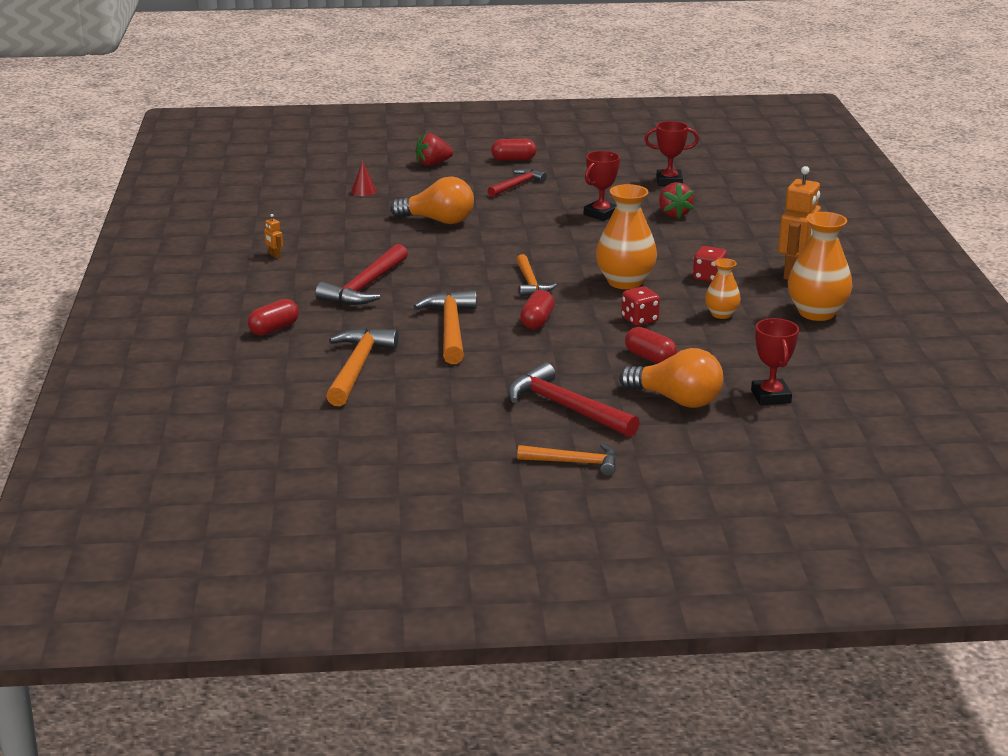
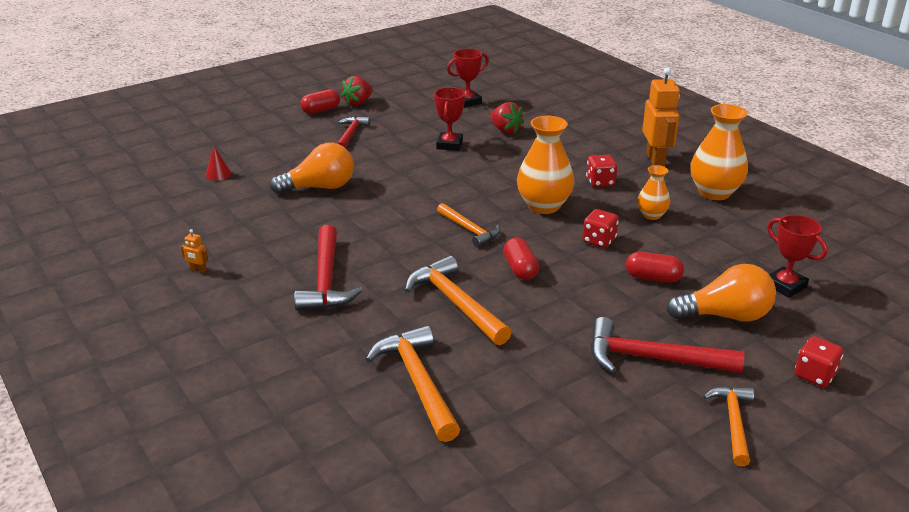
camera: 30 degrees left, 5 degrees up
red capsule [247,299,299,335] -> none
red strawberry [415,133,453,166] -> red strawberry moved to [341,76,373,106]
orange hammer [517,443,617,476] -> orange hammer turned 60 degrees counterclockwise [703,386,754,466]
none -> red dice [795,336,844,387]

